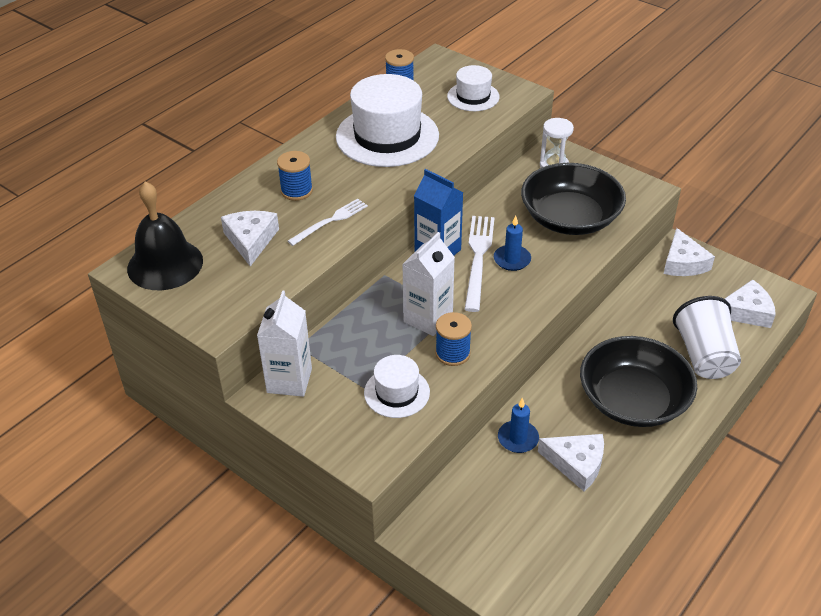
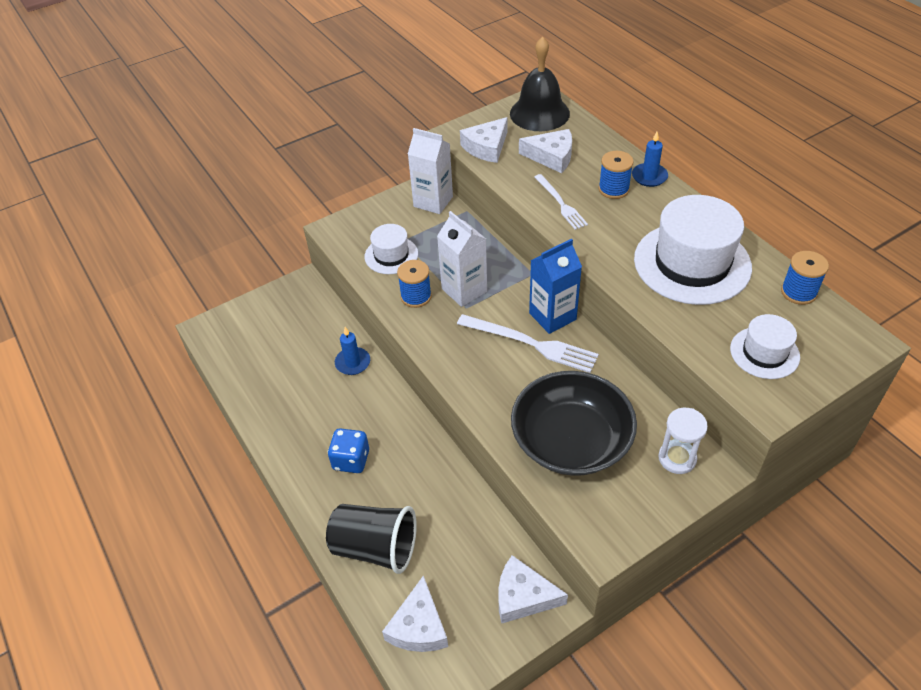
camera: 110 degrees right, 5 degrees up
blue candle [494,216,531,271] -> blue candle moved to [632,132,668,187]
white cheese [538,434,604,492] -> white cheese moved to [460,117,508,163]
black bowl [580,336,697,427] -> blue dice [328,428,369,473]
white cup [673,296,741,379] -> black cup [326,504,417,574]

